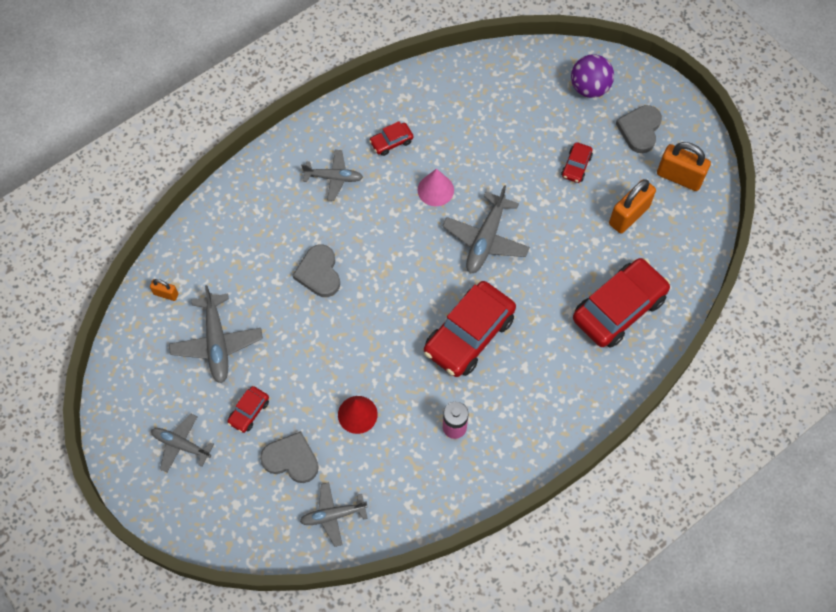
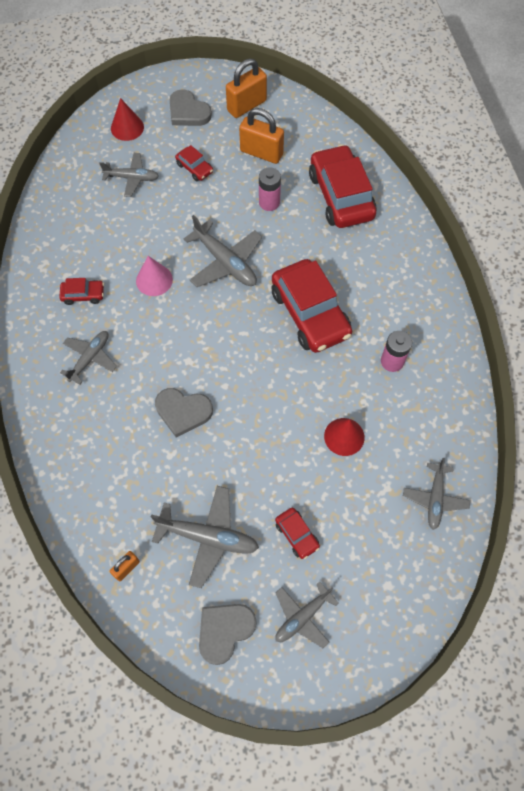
camera: 65 degrees left, 0 degrees up
grey heart [260,431,319,483] -> grey heart moved to [199,604,257,665]
red car [369,121,414,156] -> red car turned 90 degrees counterclockwise [59,278,104,305]
purple ball [571,54,614,98] -> red cone [111,98,144,141]
orange padlock [609,179,656,233] -> orange padlock turned 45 degrees counterclockwise [239,108,284,164]
none -> grey plane [99,153,159,197]
none -> pink battery [259,167,281,211]

